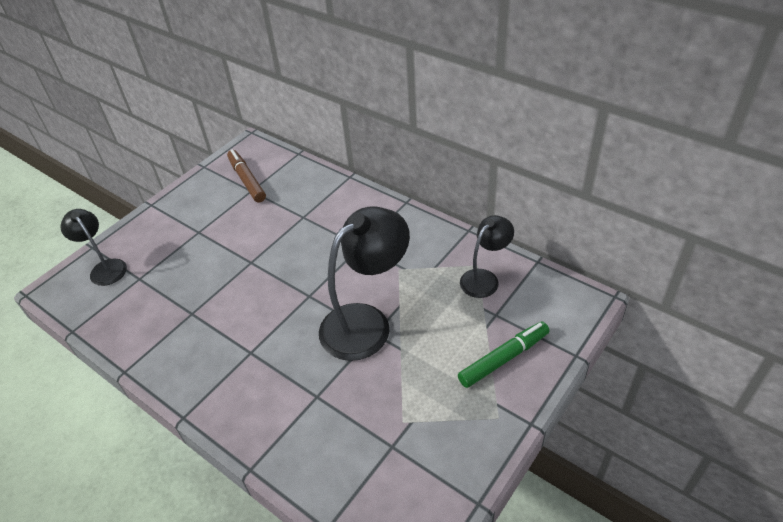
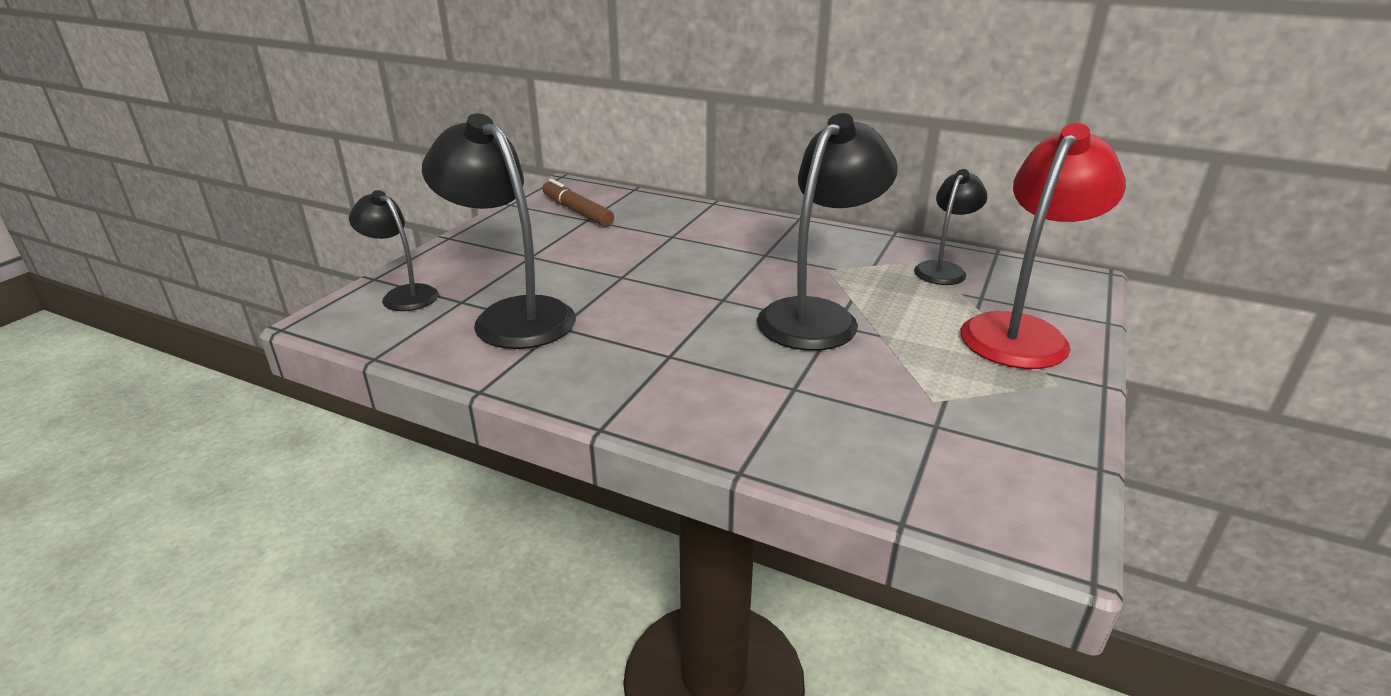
camera: 15 degrees left, 15 degrees down
green marker [458,321,549,388] -> red lamp [961,123,1126,369]
none -> black lamp [422,113,576,349]

